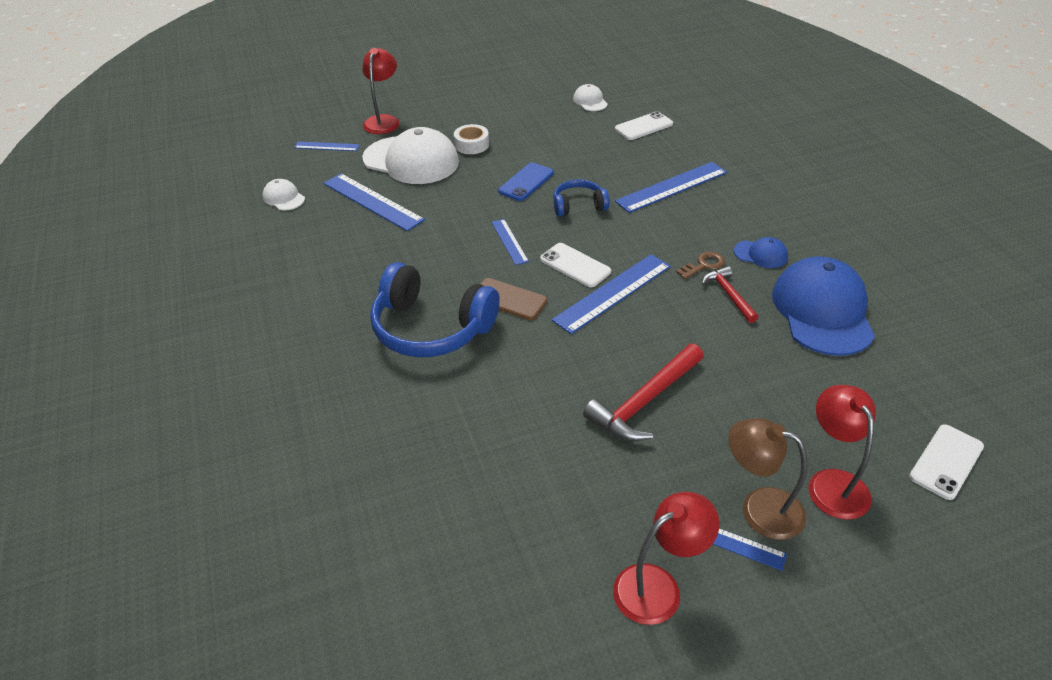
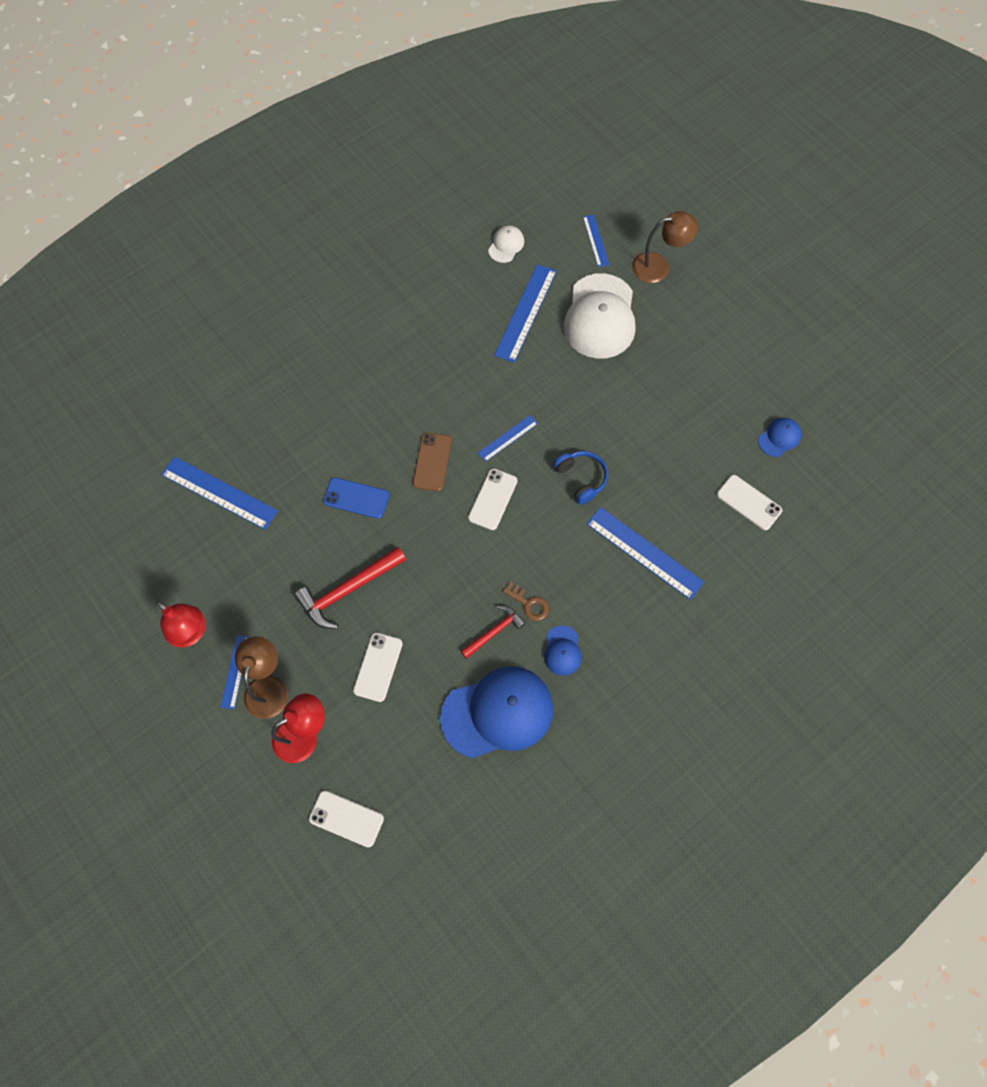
camera: 70 degrees right, 25 degrees up
red lamp [362,48,399,134] -> brown lamp [632,211,698,283]
blue headphones [370,262,500,357] -> none
white tape [454,124,489,154] -> none
blue phone [498,163,554,201] -> blue phone moved to [323,477,390,519]
blue ruler [552,254,671,334] -> blue ruler moved to [161,456,278,530]
white cap [573,84,608,111] -> blue cap [758,418,802,457]
red hammer [583,344,704,441] -> red hammer turned 60 degrees counterclockwise [294,547,406,629]
none -> white phone [353,632,403,702]

